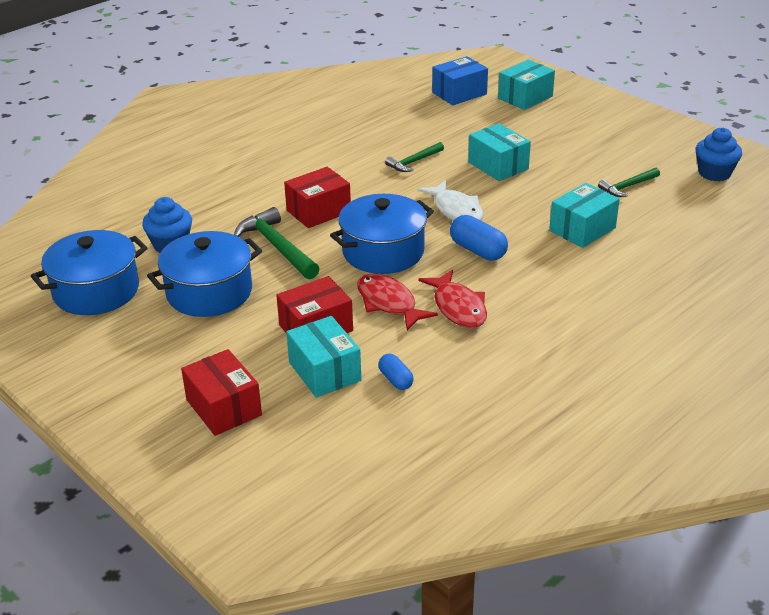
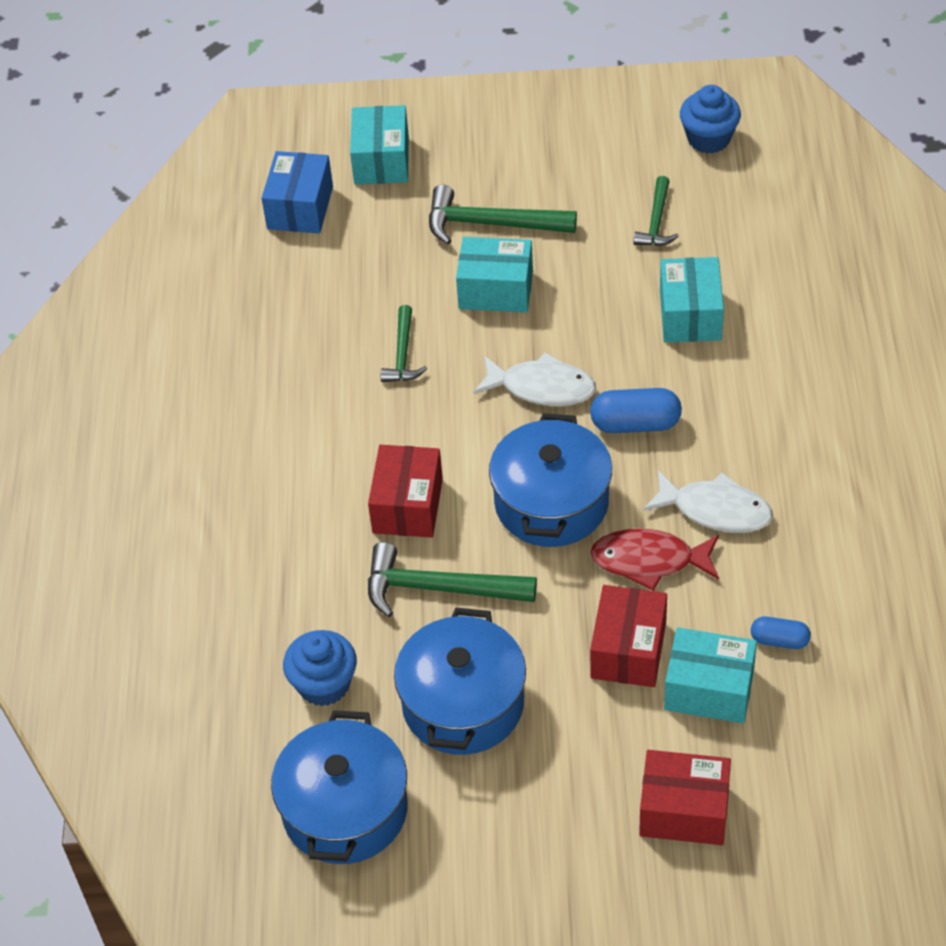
camera: 45 degrees left, 15 degrees up
red fish [418,270,487,328] -> white fish [643,470,773,533]
none -> green hammer [429,185,577,245]

